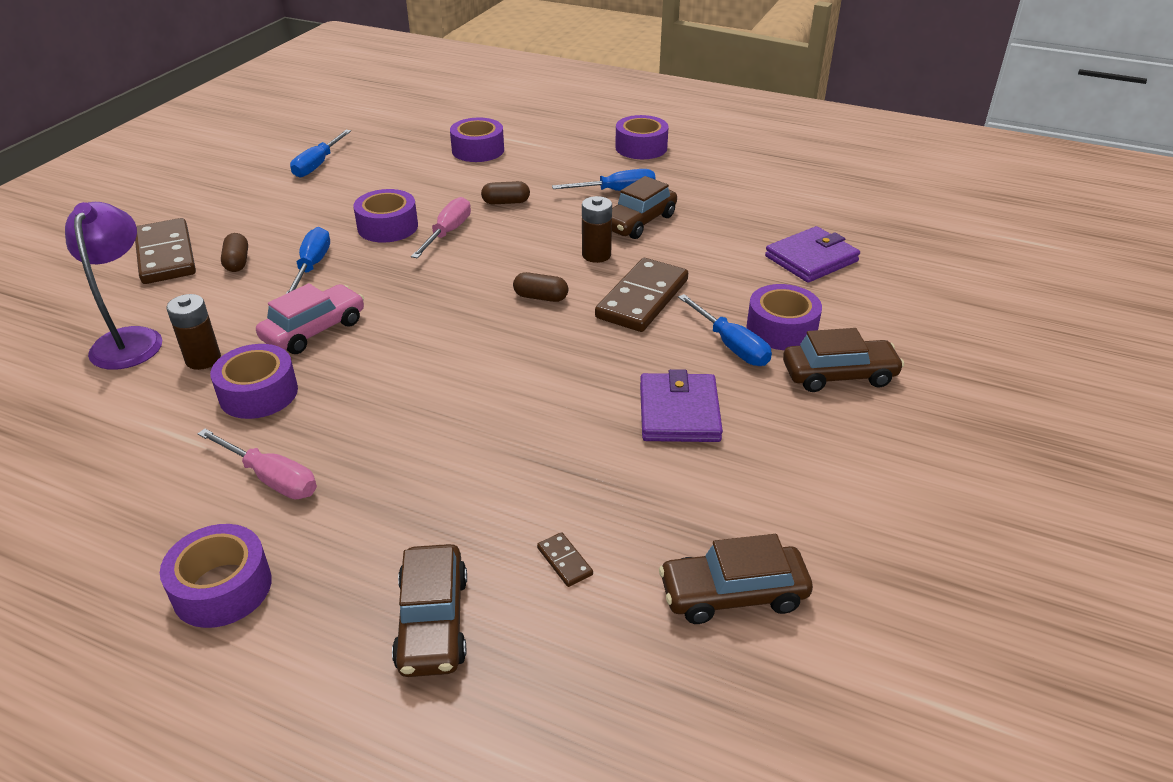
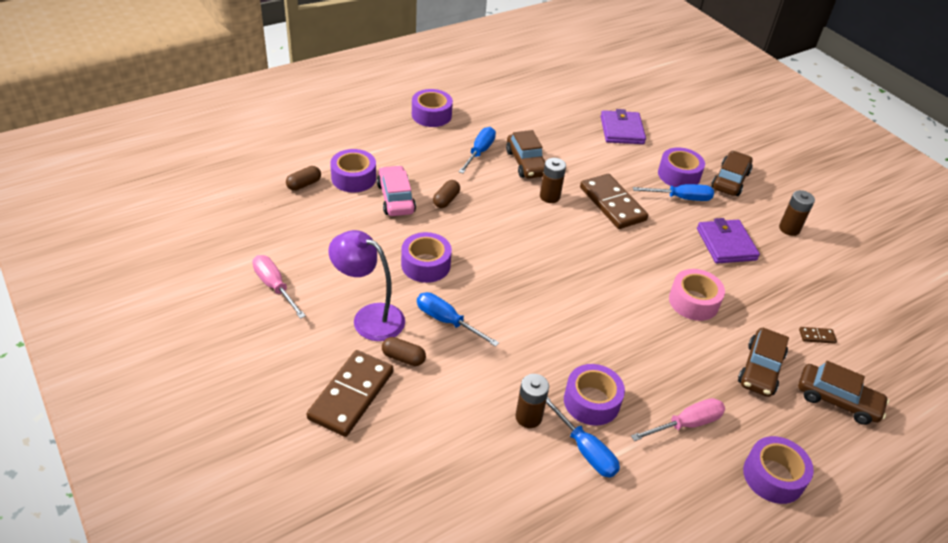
camera: 60 degrees left, 5 degrees up
purple lamp [65,202,162,370] -> purple lamp moved to [328,230,405,341]
brown domino [135,218,196,284] -> brown domino turned 75 degrees counterclockwise [307,350,393,437]
pink car [256,283,364,354] -> pink car moved to [377,165,416,216]
blue screwdriver [290,130,351,178] -> blue screwdriver moved to [546,397,620,478]
pink screwdriver [411,197,471,258] -> pink screwdriver moved to [252,255,306,319]
brown capsule [513,272,568,302] -> brown capsule moved to [286,166,321,191]
purple wallet [640,369,723,442] -> purple wallet turned 45 degrees clockwise [697,218,760,264]
brown car [659,534,813,624] -> brown car moved to [738,328,789,397]
none -> pink tape [669,269,725,321]
none -> brown battery [779,190,815,236]

